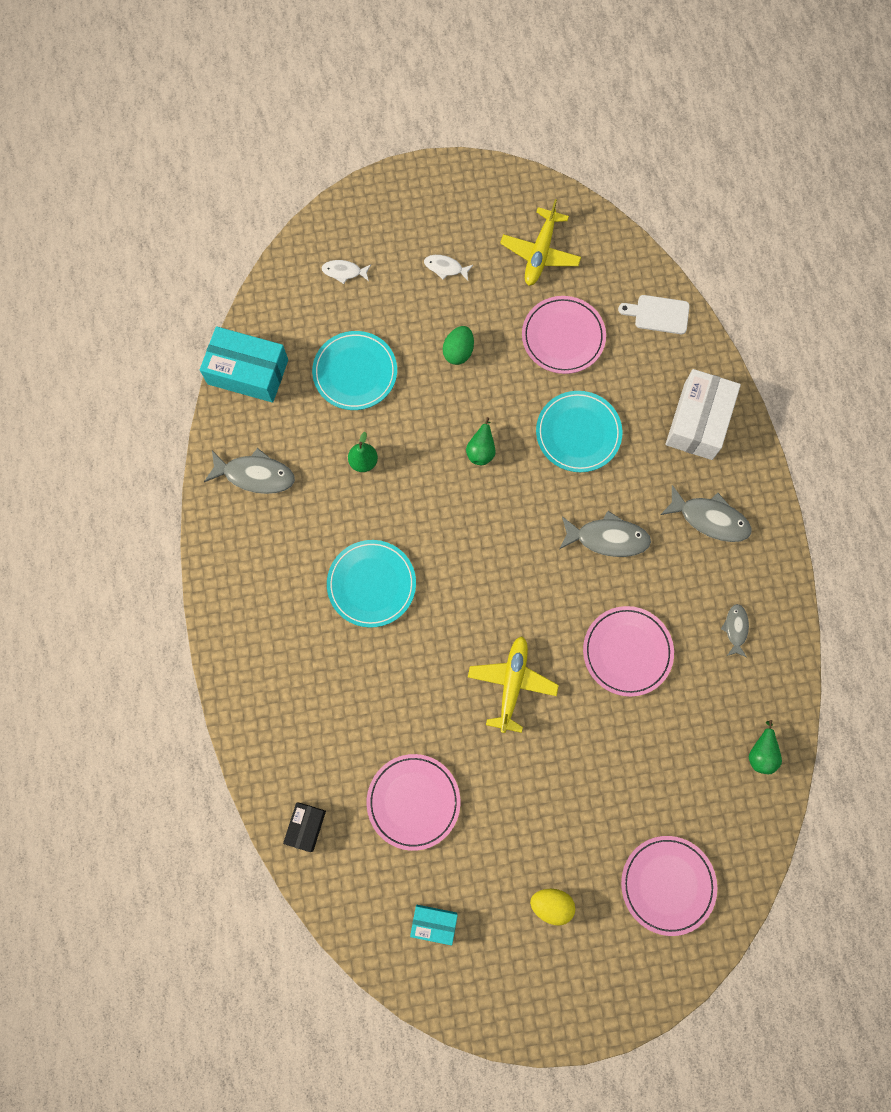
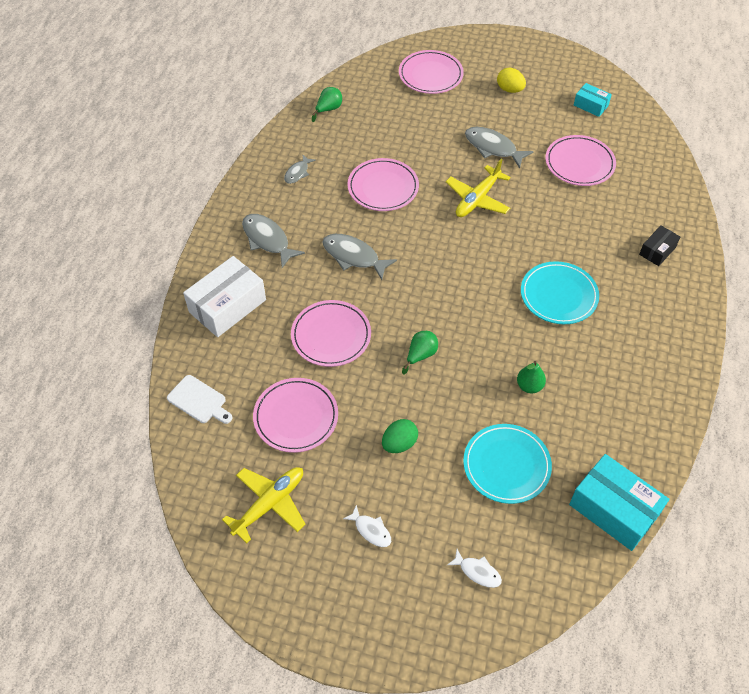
camera: 155 degrees left, 20 degrees down
grey fish [204,448,295,494] -> grey fish moved to [465,127,534,168]
black box [283,803,326,852] -> black box moved to [639,226,680,266]
turquoise plate [536,391,622,472] -> pink plate [291,300,371,367]

